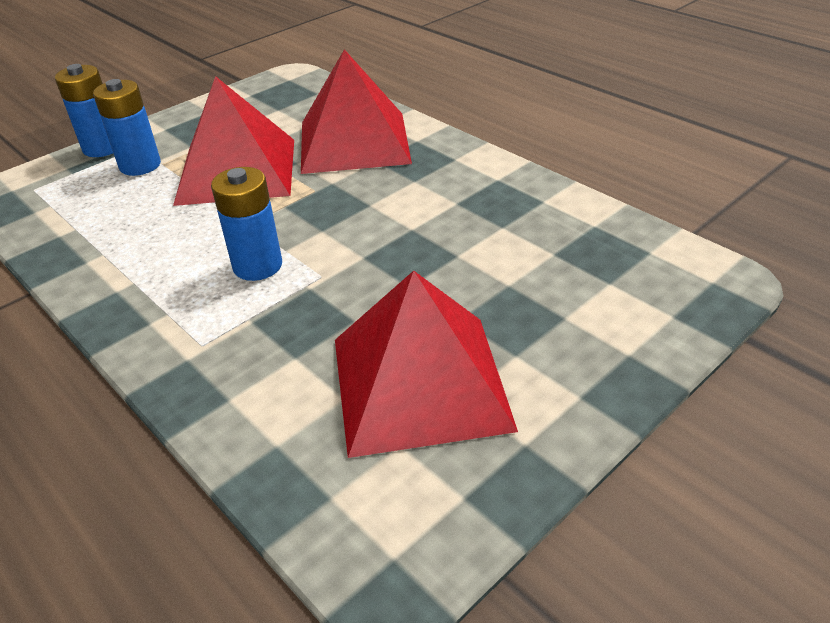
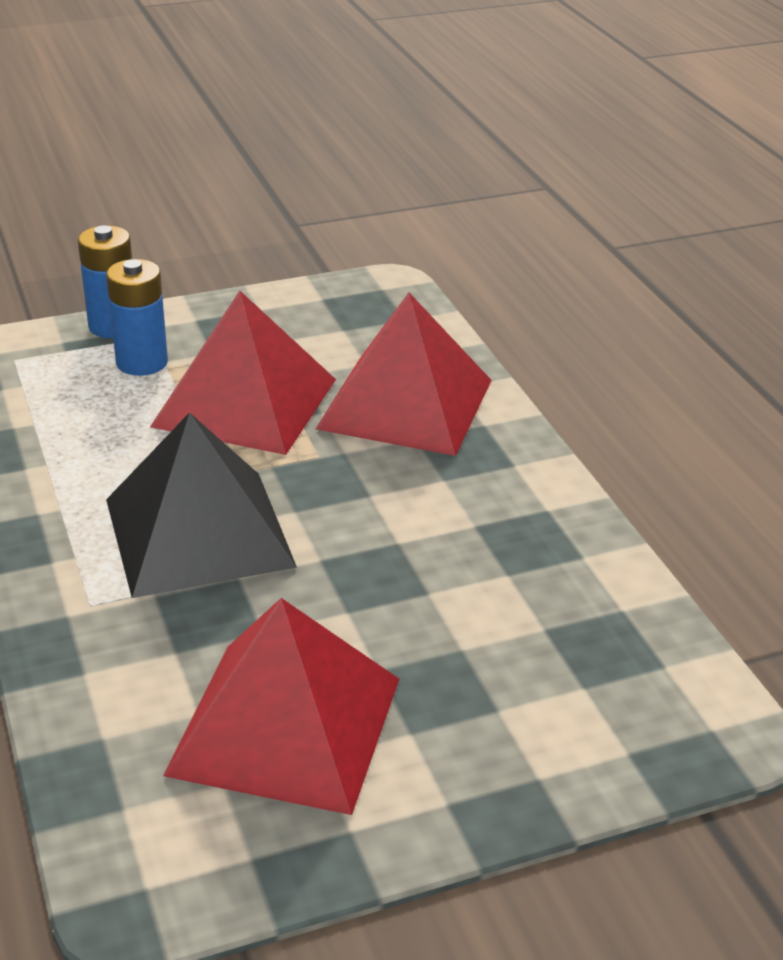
camera: 20 degrees right, 5 degrees down
blue battery [211,167,282,281] -> black pyramid [106,412,297,598]

